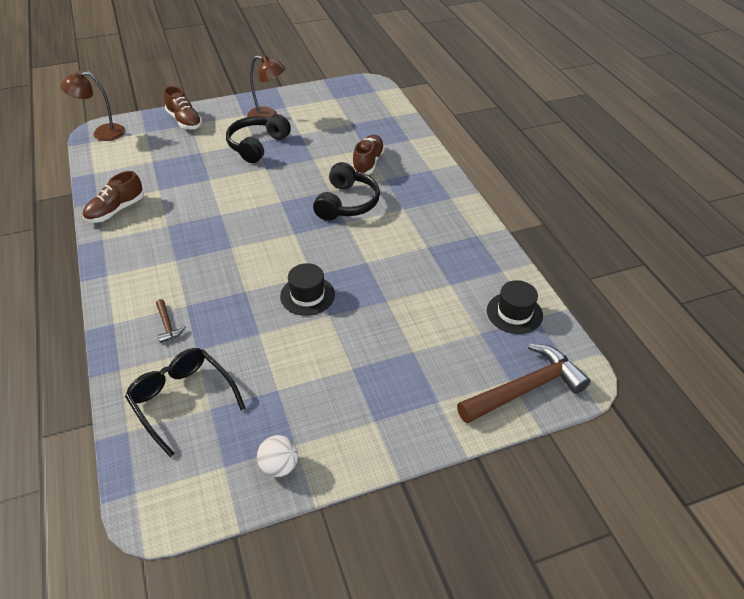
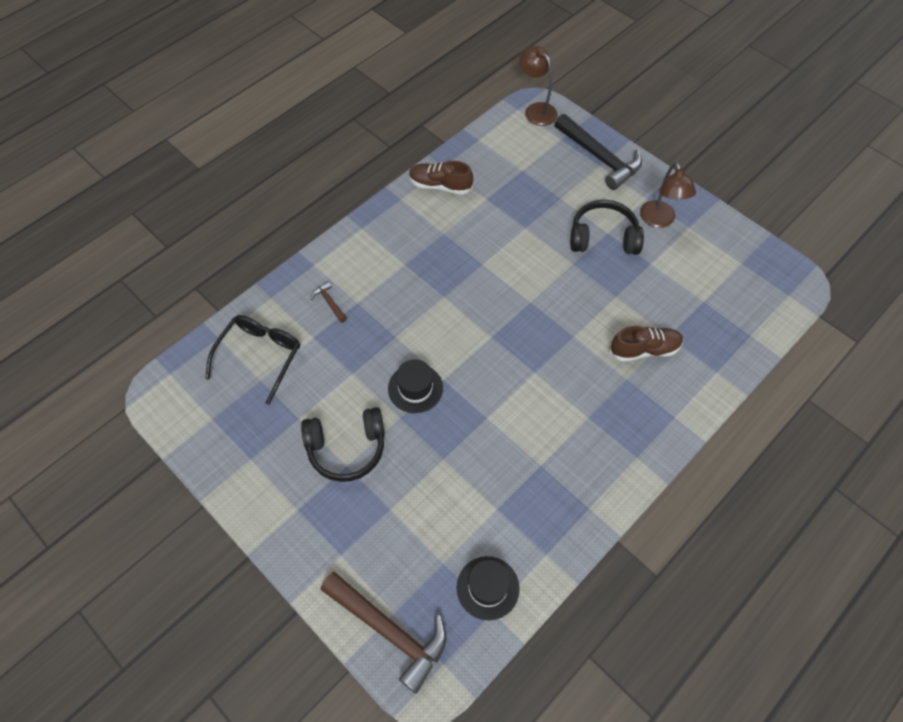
camera: 65 degrees right, 15 degrees up
brown hammer [156,299,186,343] -> brown hammer turned 105 degrees clockwise [311,281,347,323]
brown shoe [164,86,202,130] -> black hammer [555,114,642,190]
white ball [257,435,298,477] -> none
black headphones [313,162,380,221] -> black headphones moved to [301,407,385,482]

